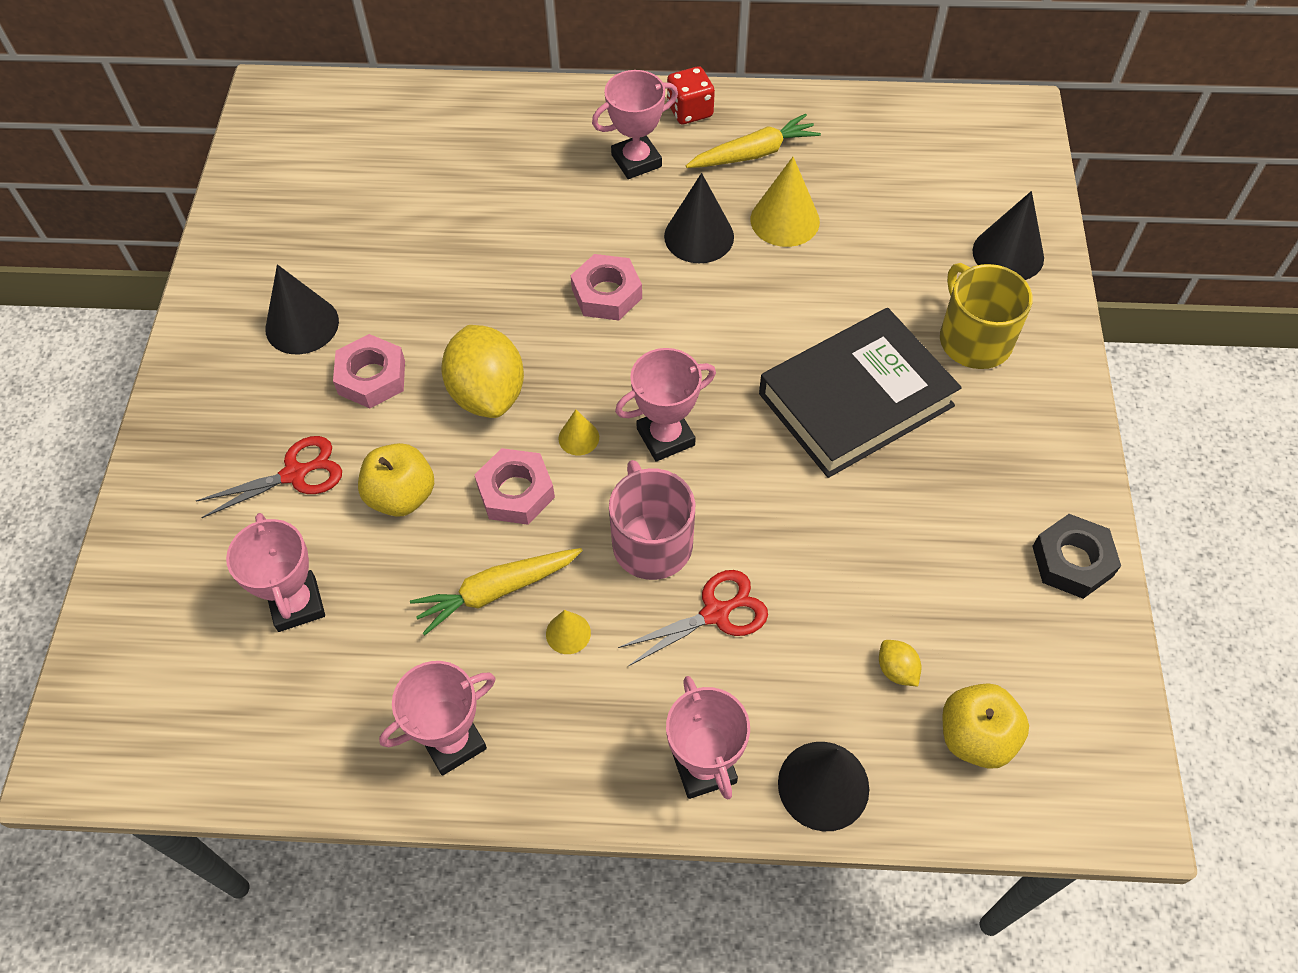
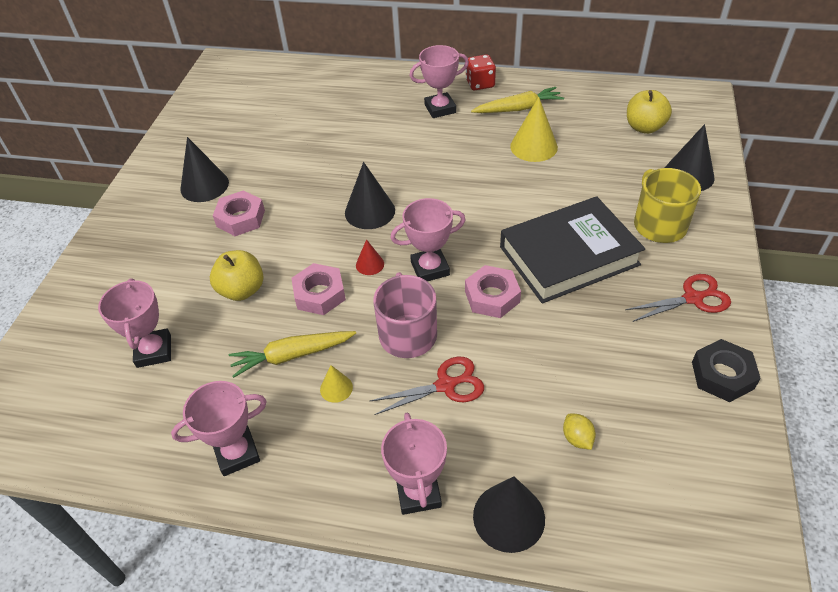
camera: 10 degrees right, 10 degrees down
red scissors [196,436,342,518] -> red scissors moved to [626,274,731,322]
yellow lemon [441,325,524,418] -> none
yellow cone [559,410,599,455] -> red cone [356,239,384,275]
pink nut [570,254,642,320] -> pink nut moved to [465,265,521,318]
black cone [664,173,734,263] -> black cone moved to [345,162,395,229]
yellow apple [942,683,1029,769] -> yellow apple moved to [627,90,672,134]

